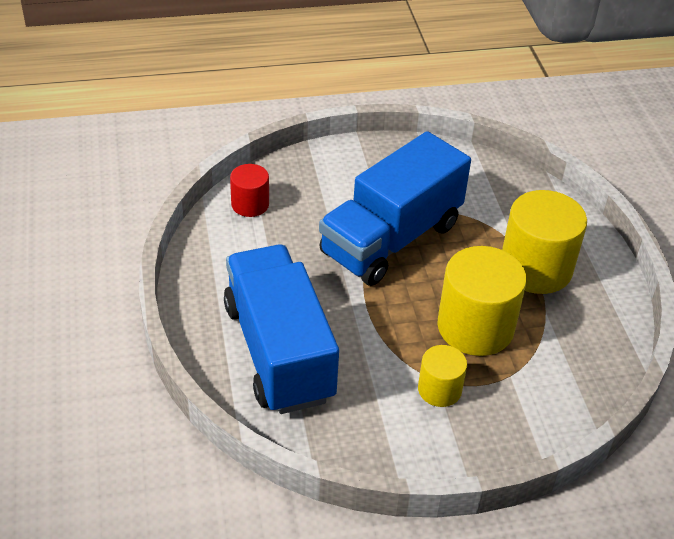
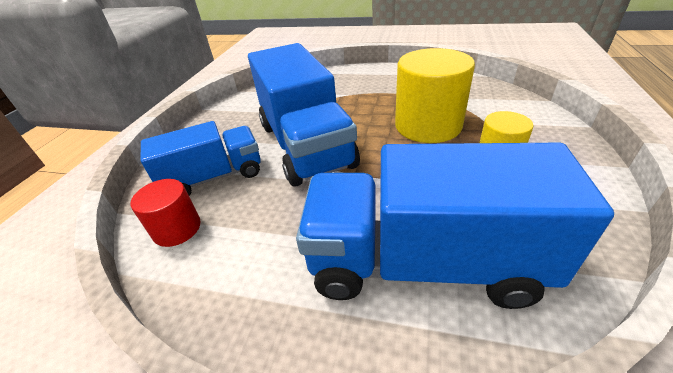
camera: 60 degrees left, 5 degrees down
yellow cylinder [502,190,587,294] -> none
none -> blue truck [141,121,261,196]

